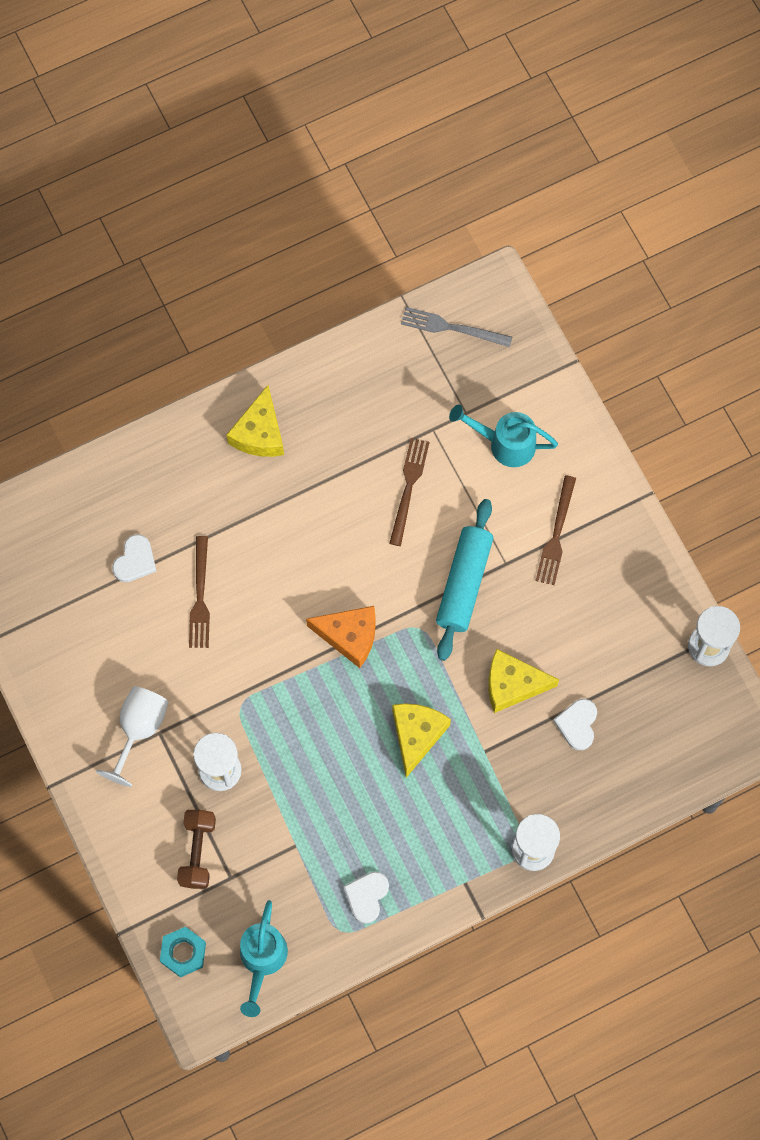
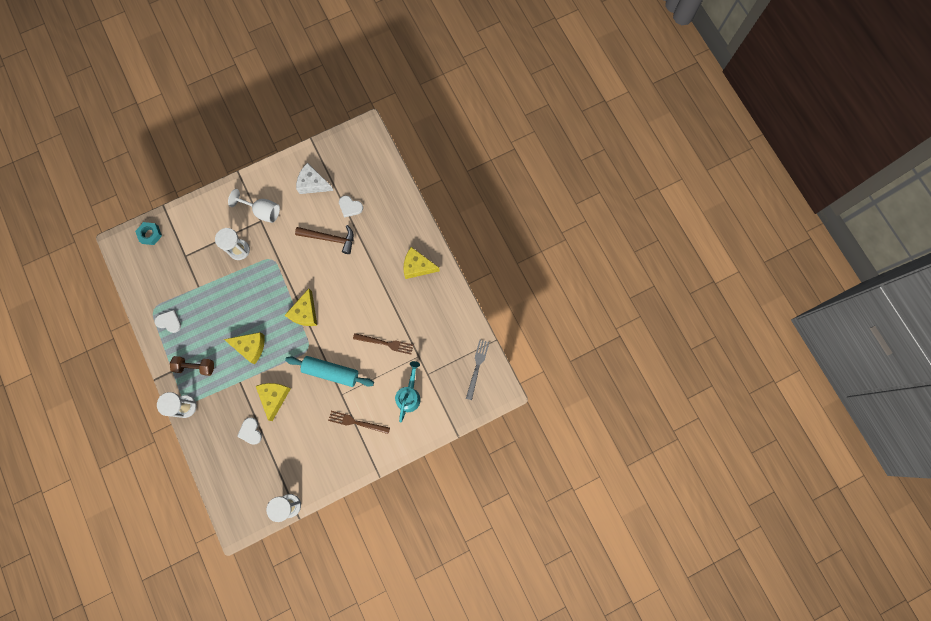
camera: 90 degrees right, 5 degrees up
brown dumbbell [177,810,216,889] -> brown dumbbell moved to [170,356,214,376]
brown fork [189,536,210,648] -> brown hammer [295,225,354,254]
turquoise watering can [240,900,288,1017] -> none
orange cheese [306,606,376,668] -> yellow cheese [284,289,317,326]
white heart [553,699,597,750] -> white heart turned 120 degrees counterclockwise [237,417,262,445]
none -> white cheese [296,163,334,194]

